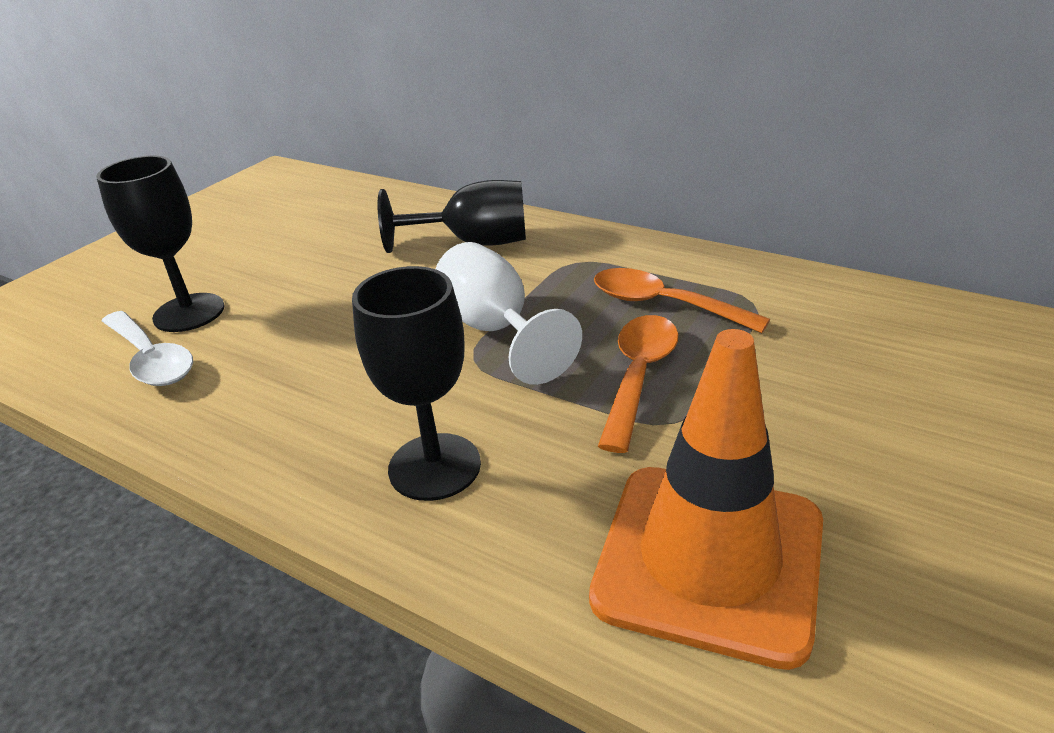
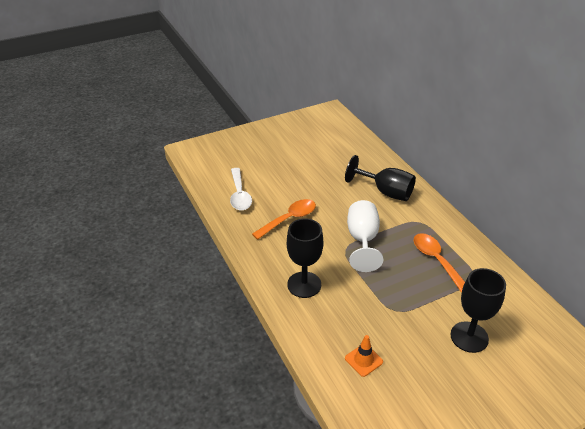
camera: 30 degrees right, 5 degrees up
black goblet [96,156,224,332] -> black goblet moved to [451,268,506,353]
orange traffic cone [589,329,823,670] -> orange traffic cone [345,335,383,377], size x0.40
orange spoon [598,315,678,453] -> orange spoon moved to [252,199,316,240]

